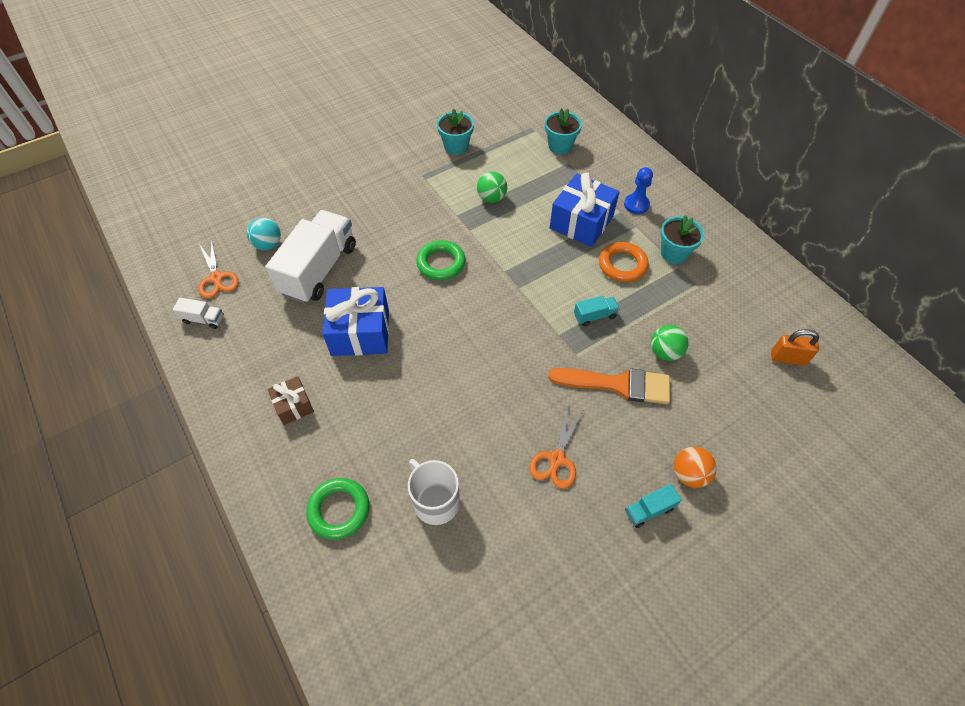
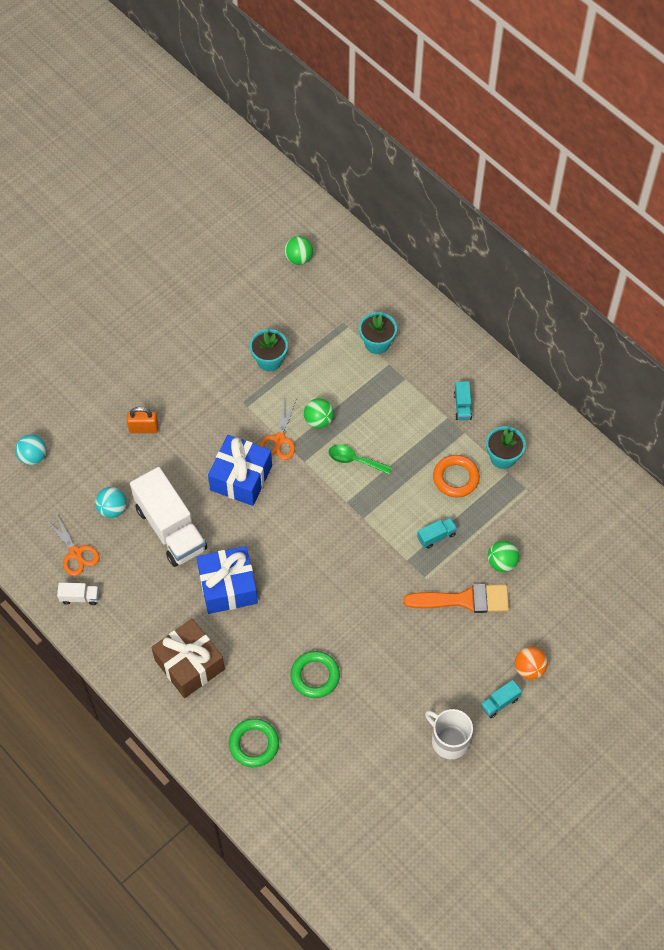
camera: 10 degrees left, 5 degrees up
white truck [265,210,356,303] -> white truck turned 135 degrees clockwise [130,467,207,567]
brown gift [268,376,314,425] -> brown gift [151,619,225,698], size x1.83
white mug [408,459,460,525] -> white mug moved to [425,709,473,759]
green ring [416,240,466,281] -> green ring moved to [290,651,340,698]
orange scissors [530,406,584,489] -> orange scissors moved to [260,397,297,460]
blue gift [550,172,620,247] -> blue gift moved to [208,435,272,506]
blue pawn [624,167,653,214] -> turquoise truck [454,381,472,420]
orange padlock [771,329,819,366] -> orange padlock moved to [127,407,159,433]
none -> turquoise ball [15,434,46,465]
none -> green ball [284,236,313,265]
none -> green spoon [329,444,392,474]

